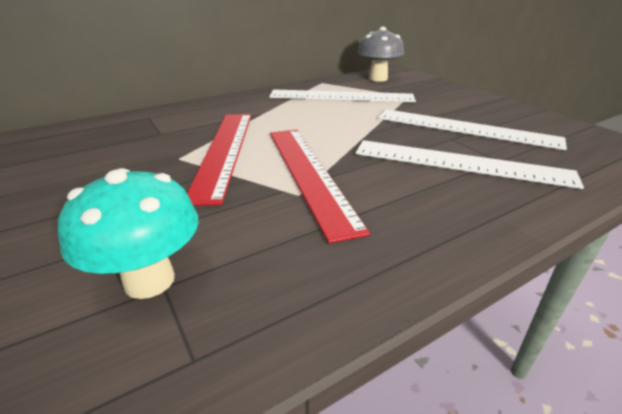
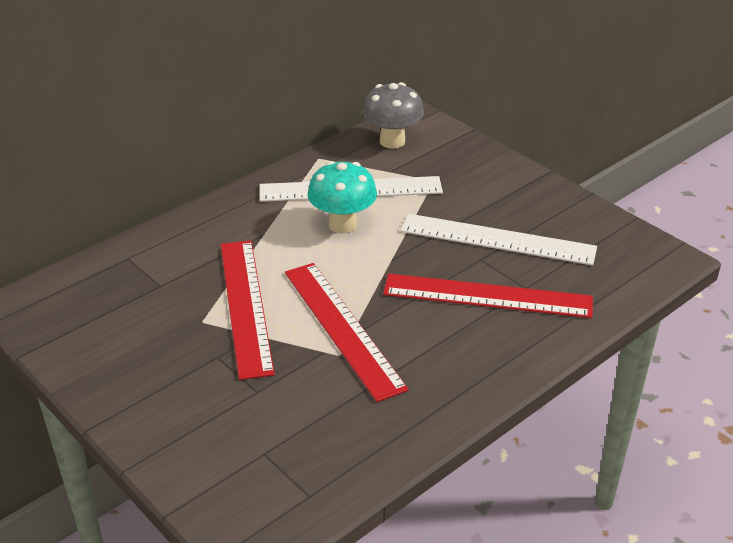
camera: 10 degrees left, 5 degrees up
turquoise mushroom [58,168,199,299] -> turquoise mushroom moved to [308,161,377,233]
white ruler [355,140,584,189] -> red ruler [383,274,593,318]

